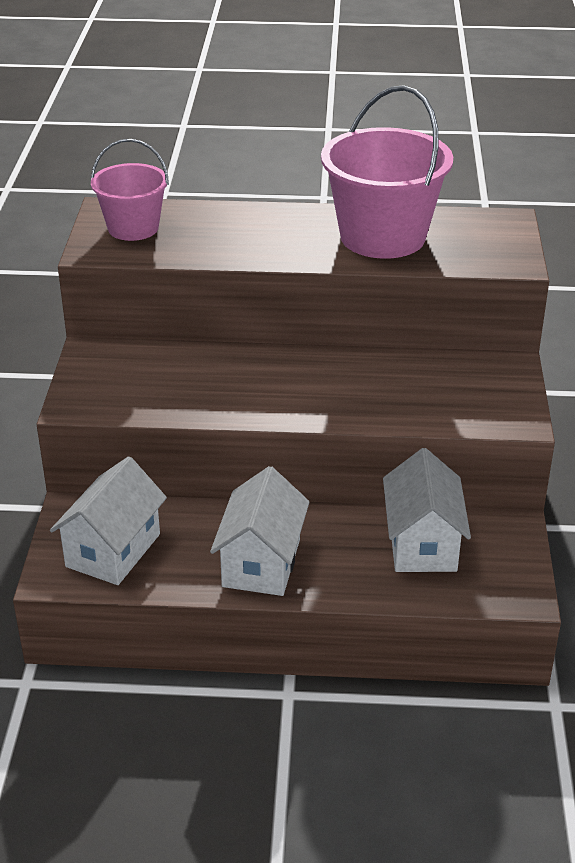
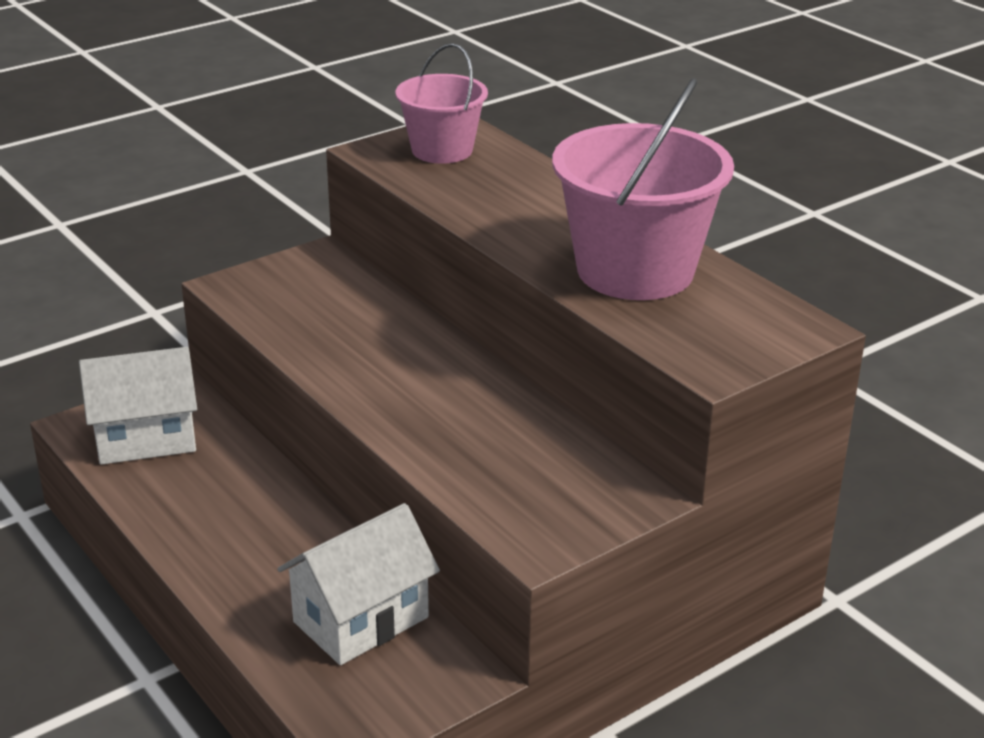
camera: 50 degrees right, 5 degrees down
white house [210,466,310,596] -> none

